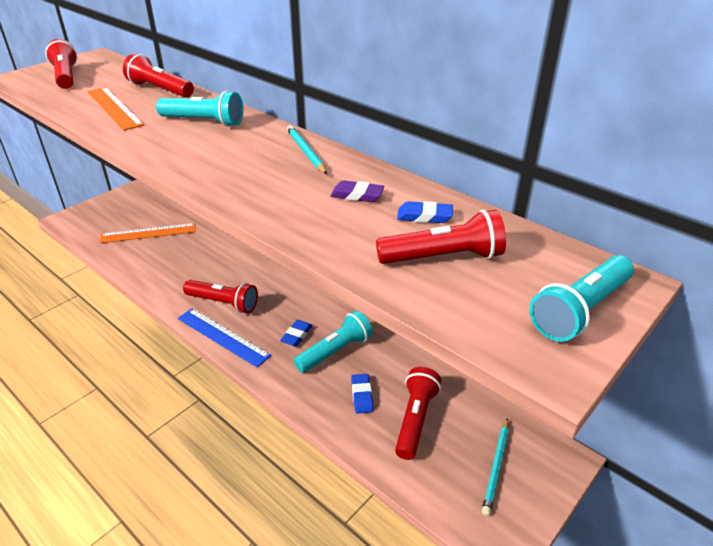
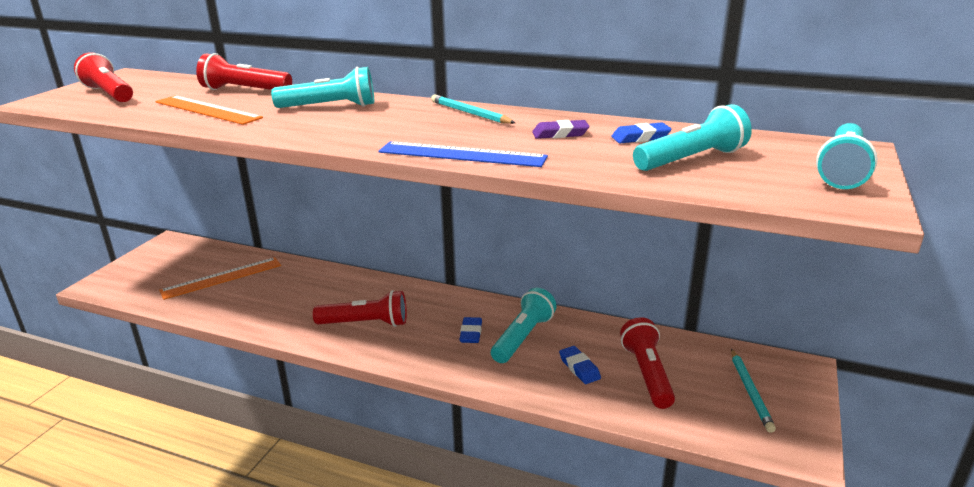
camera: 20 degrees left, 10 degrees down
blue ruler [178,308,271,367] -> blue ruler moved to [379,141,548,167]
red flashlight [376,210,506,264] -> turquoise flashlight [633,104,752,171]

